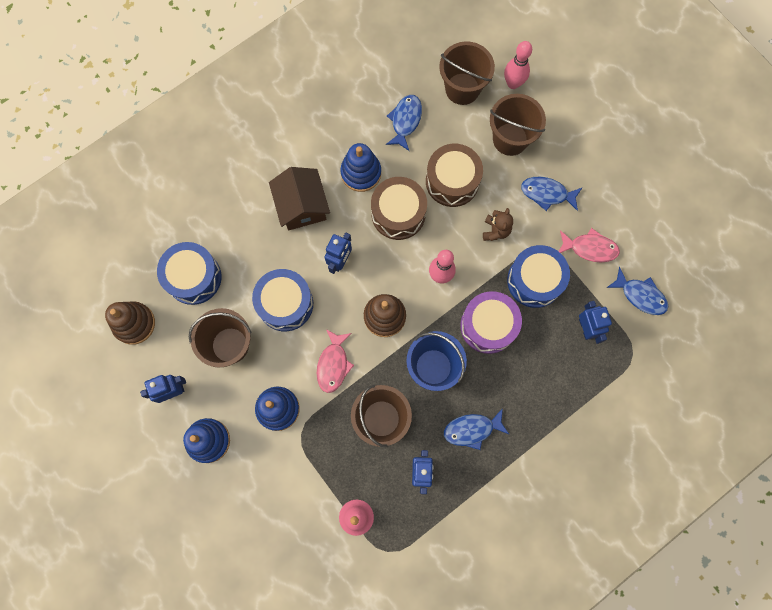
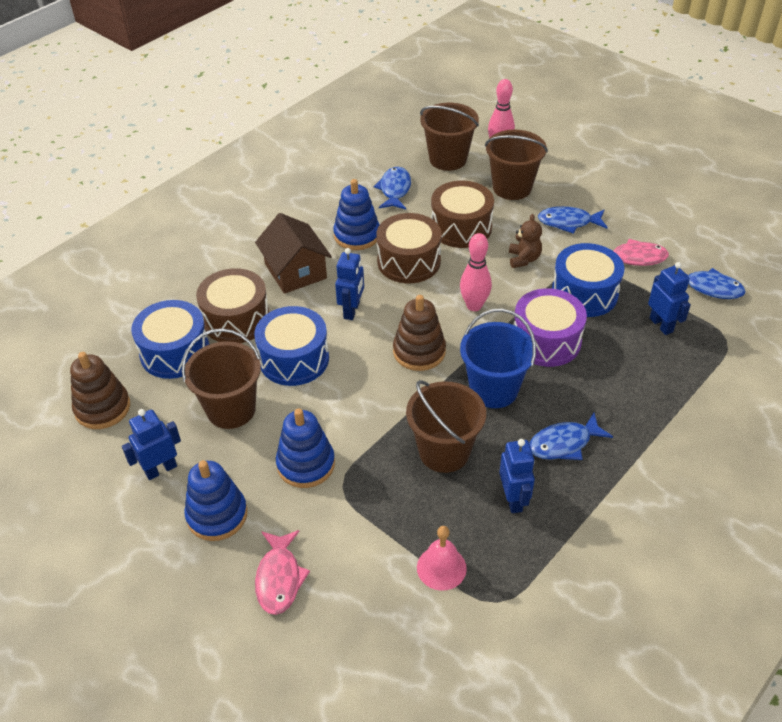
camera: 10 degrees left, 30 degrees down
pink fish [317,329,354,393] -> pink fish moved to [255,530,310,615]
none -> brown drum [196,268,269,343]

